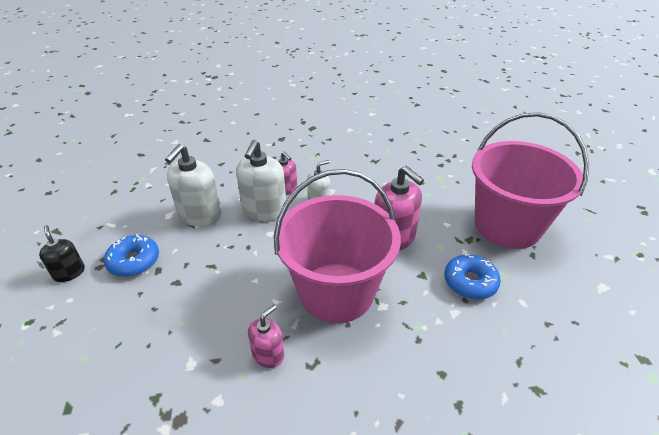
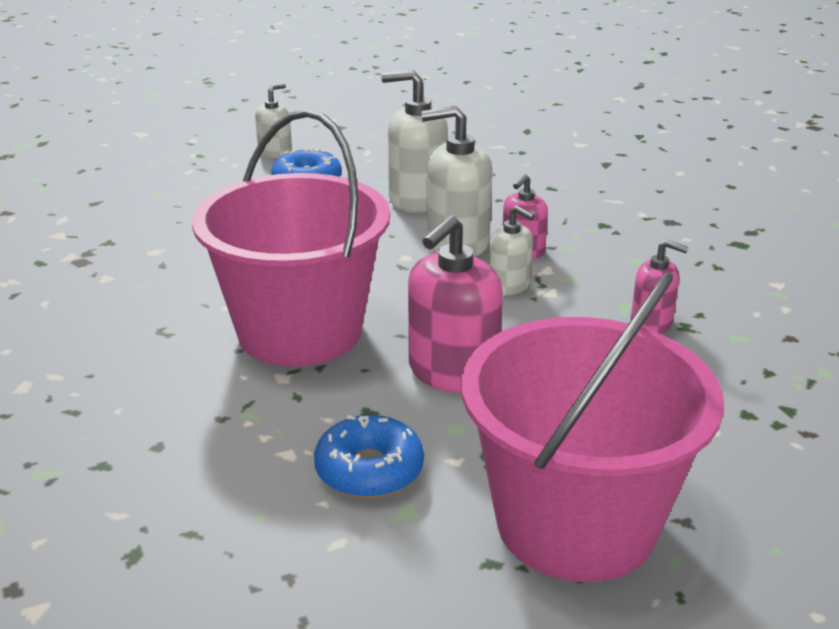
camera: 75 degrees right, 10 degrees down
black soap dispenser [39,225,85,282] -> white soap dispenser [255,83,292,159]
pink soap dispenser [248,305,284,368] -> pink soap dispenser moved to [631,240,688,334]

